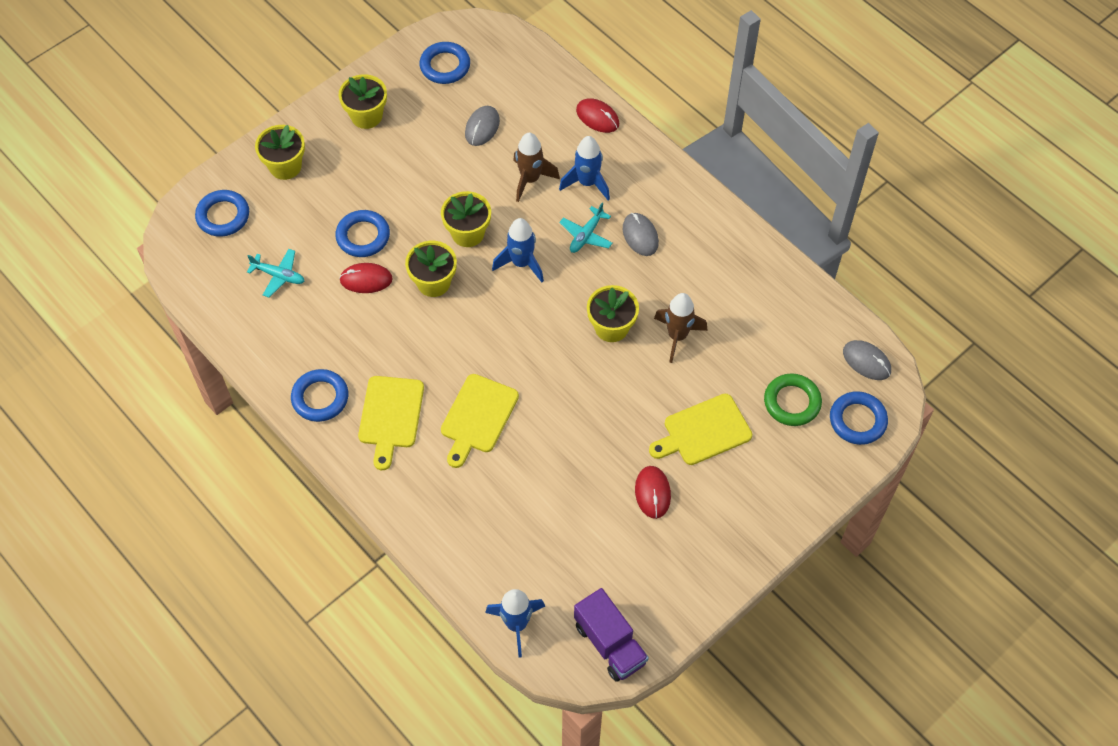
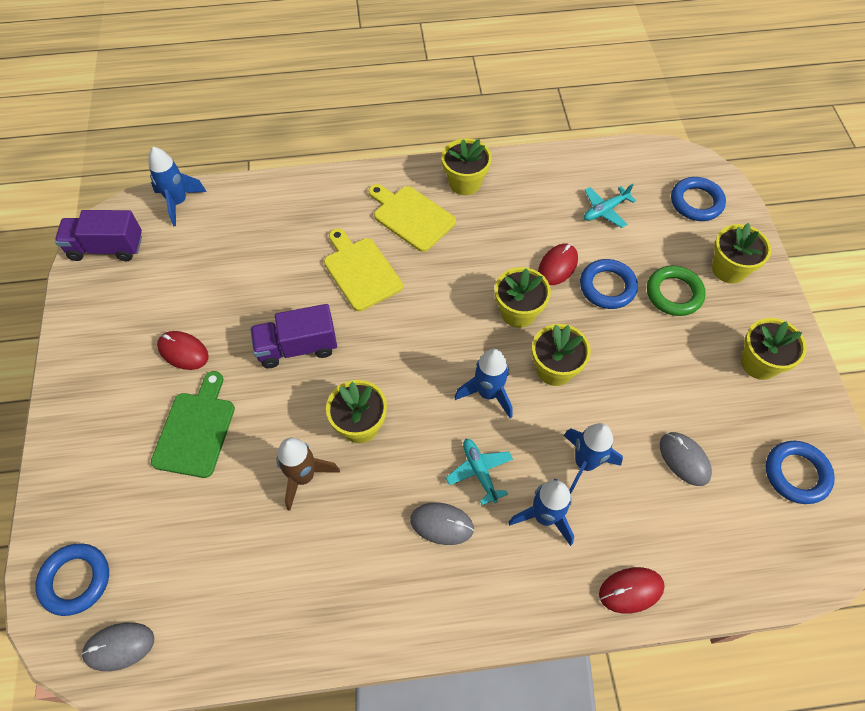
camera: 125 degrees right, 0 degrees up
blue ring [291,369,348,422] -> yellow flower pot [442,138,492,195]
brown rocket [513,132,560,202] -> blue rocket [564,423,623,494]
yellow cutting board [649,394,752,465] -> green cutting board [151,371,235,478]
green ring [764,373,822,426] -> green ring moved to [647,265,706,316]
none -> purple truck [250,304,337,368]

